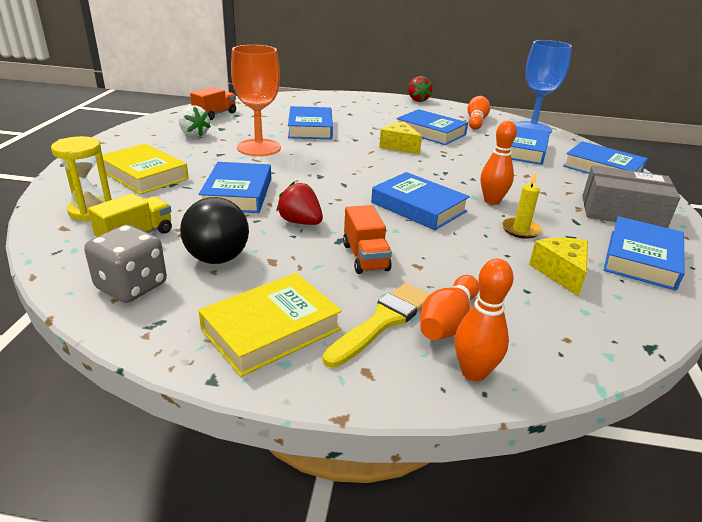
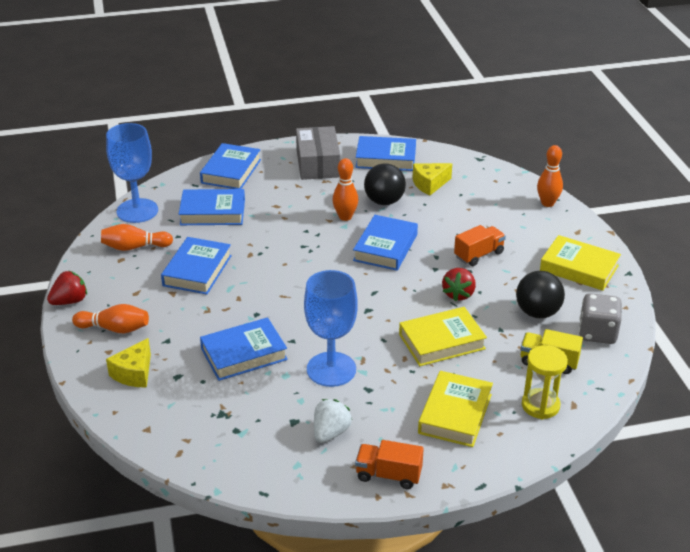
camera: 110 degrees left, 5 degrees up
orange truck [190,87,236,120] -> orange truck moved to [355,440,424,489]
blue book [199,162,271,213] -> yellow book [399,307,487,366]
orange goblet [231,45,281,156] -> blue goblet [304,270,358,387]
yellow brush [323,283,430,368] -> none
yellow cheese [379,122,422,154] -> yellow cheese moved to [106,338,151,387]
orange bowling pin [420,275,479,340] -> orange bowling pin moved to [72,304,149,333]
yellow candle [502,171,542,239] -> black ball [364,163,406,205]

